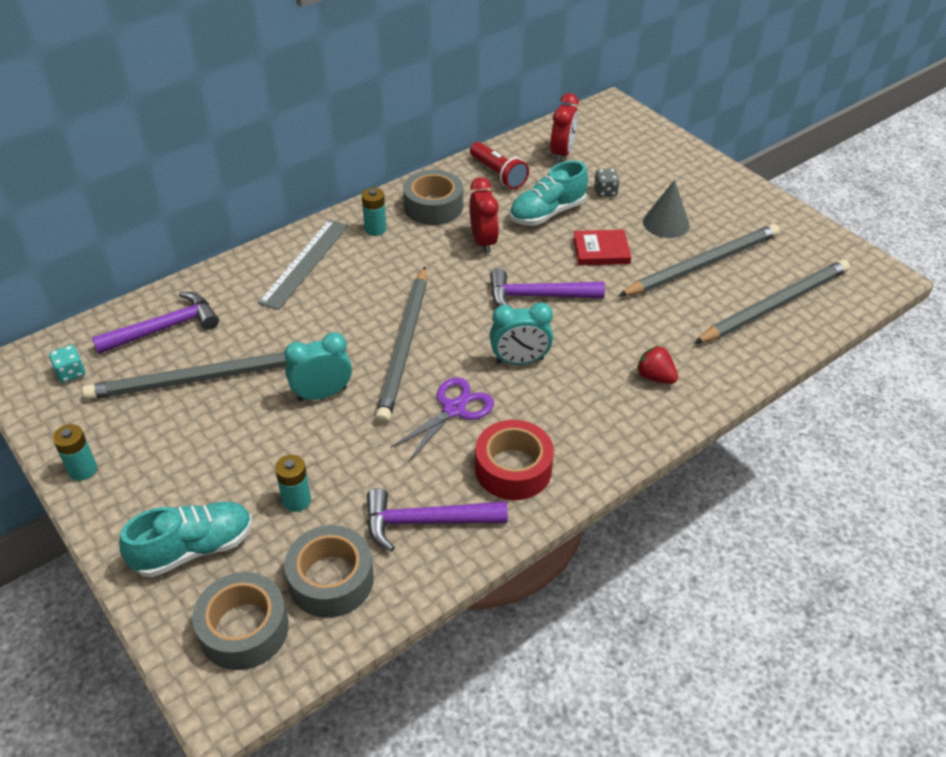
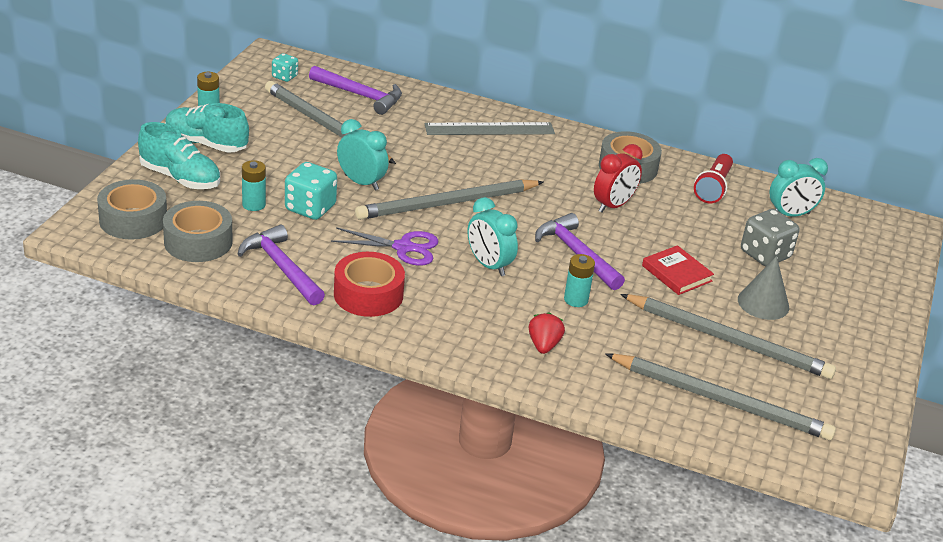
camera: 55 degrees right, 10 degrees down
turquoise battery [362,188,386,236] -> turquoise battery moved to [564,254,595,307]
turquoise shoe [509,161,588,225] -> turquoise shoe moved to [165,103,249,153]
red clock [550,93,579,163] -> turquoise clock [770,158,828,217]
grey dice [594,169,620,197] -> grey dice [741,209,799,266], size x1.73
none -> turquoise dice [285,162,337,220]

